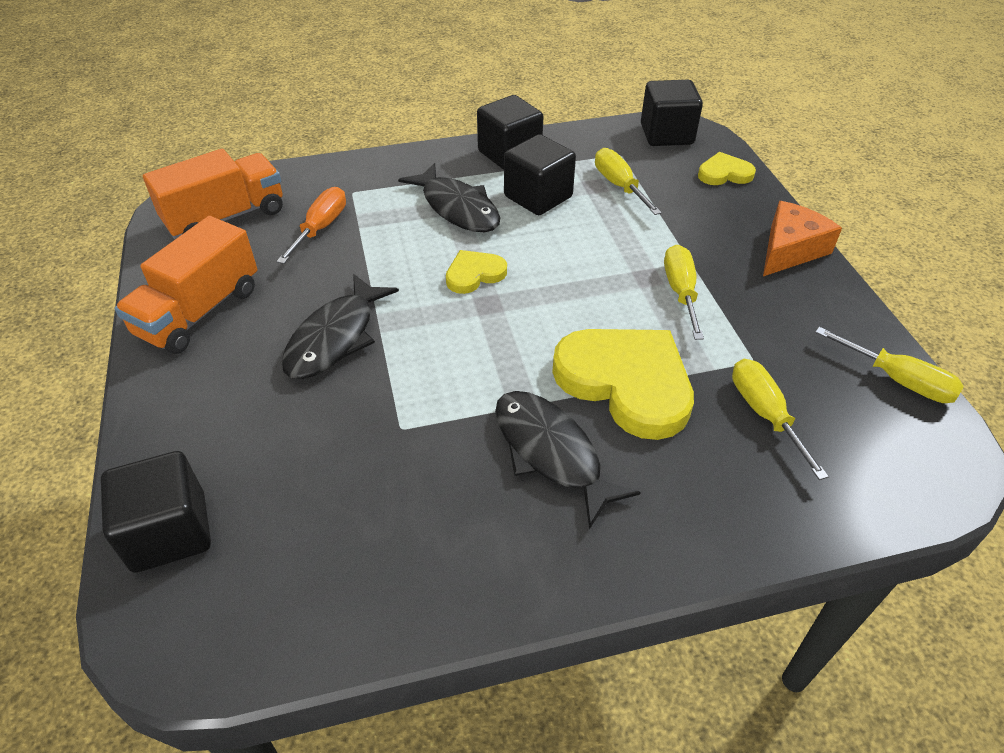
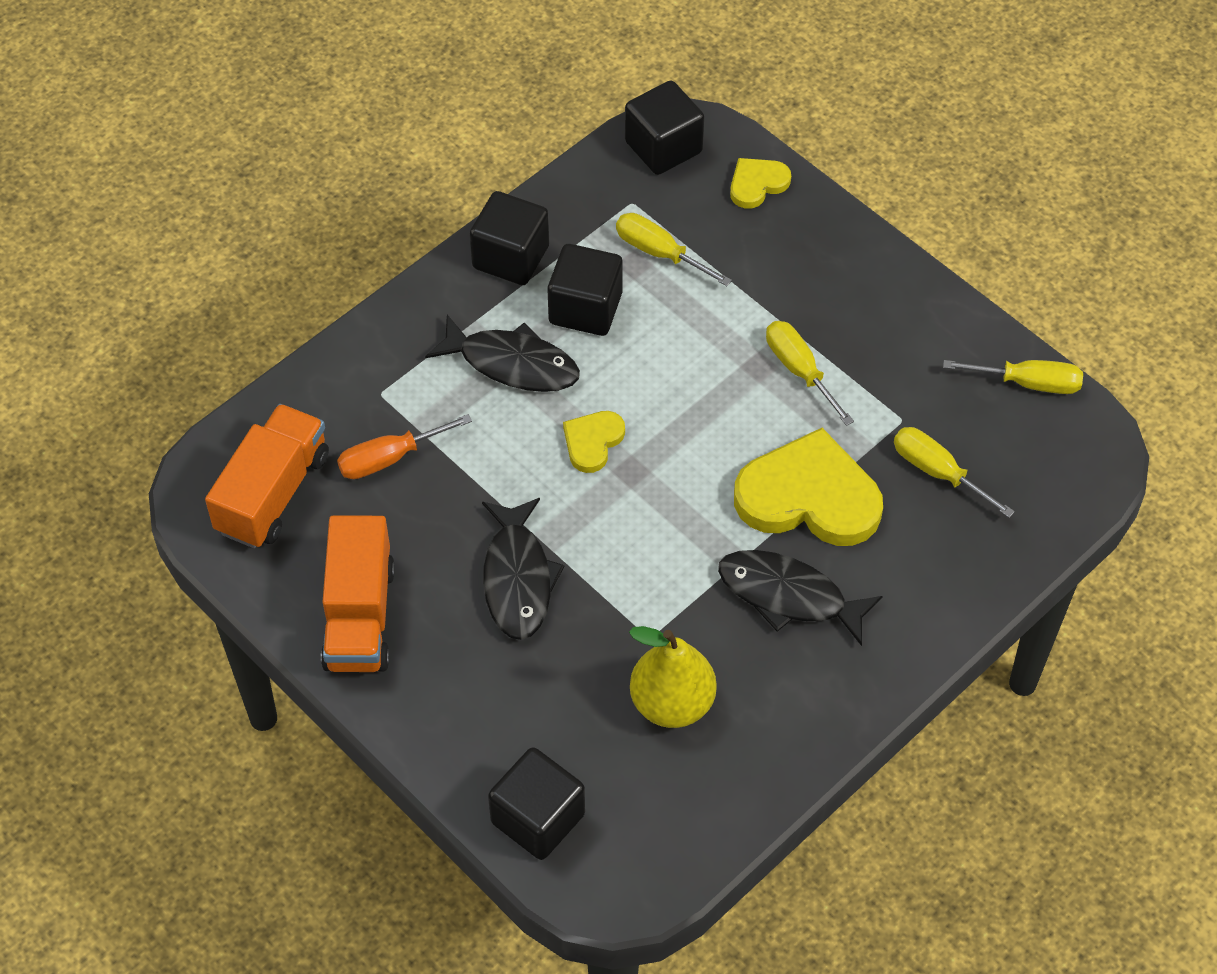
camera: 30 degrees left, 10 degrees up
orange screwdriver [276,187,346,264] -> orange screwdriver turned 105 degrees counterclockwise [337,414,472,479]
orange cheese [763,201,842,276] -> none
none -> yellow pear [629,626,717,728]

